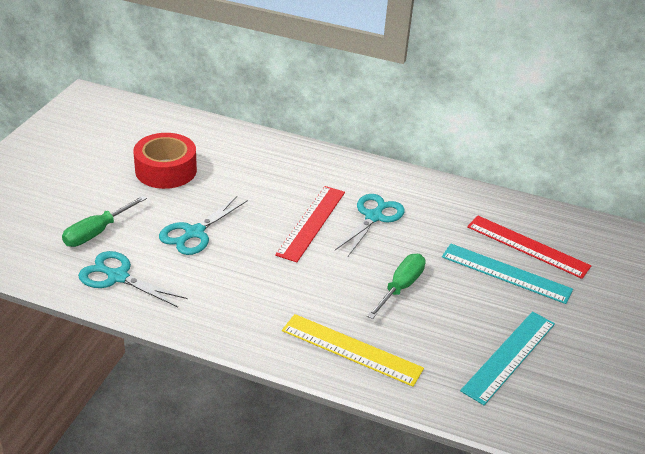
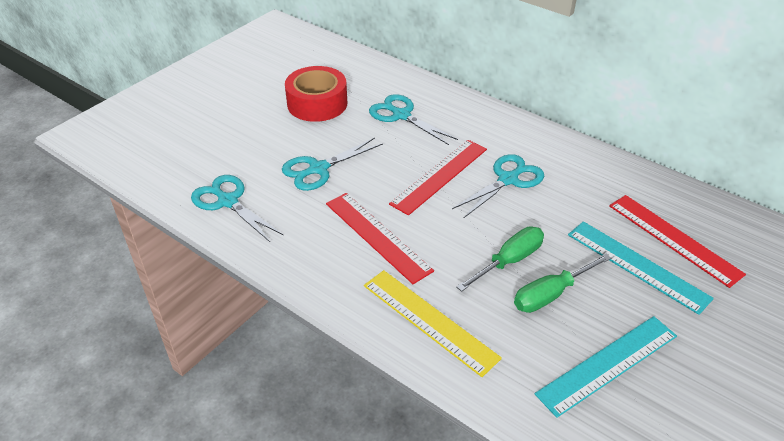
camera: 20 degrees right, 5 degrees up
green screwdriver [62,196,147,247] -> green screwdriver moved to [514,254,611,313]
none -> red ruler [326,193,434,284]
none -> turquoise scissors [369,94,458,145]

